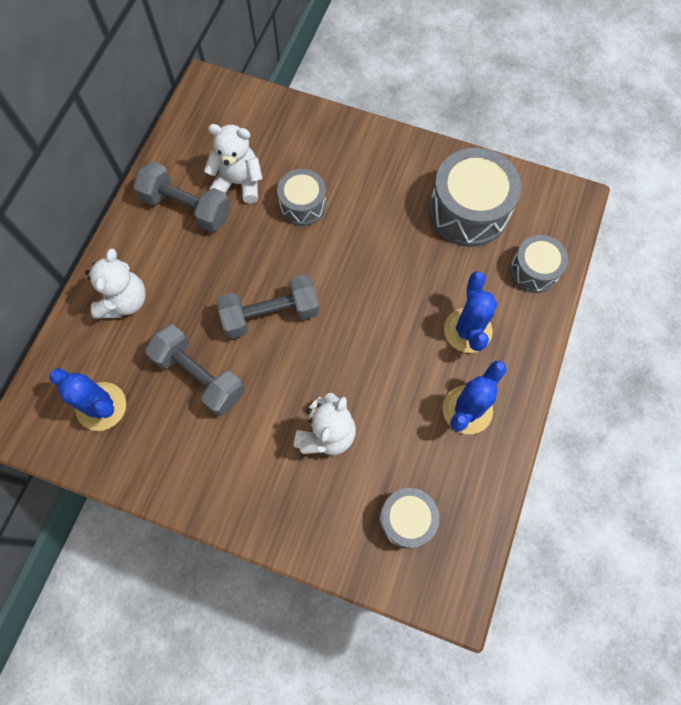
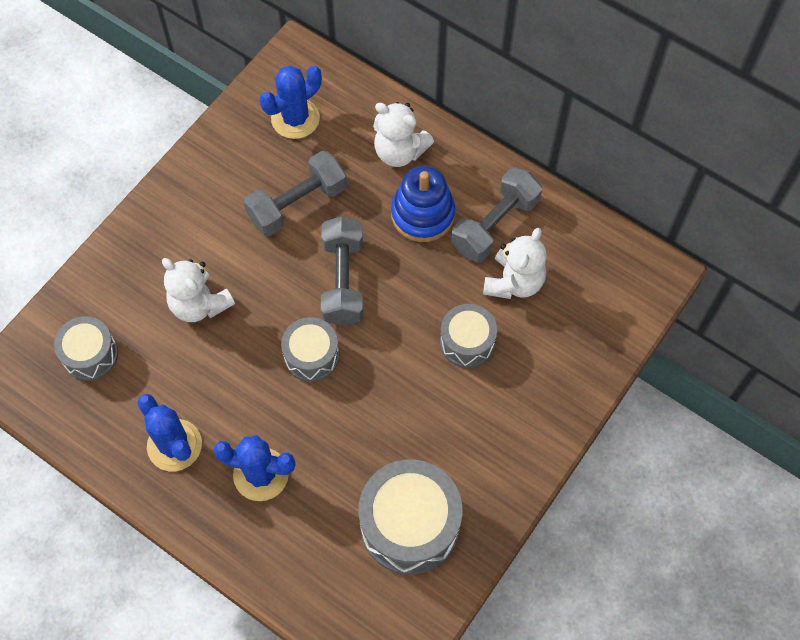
camera: 105 degrees right, 5 degrees down
grey drum [510,235,568,293] -> grey drum moved to [281,317,339,382]
none -> blue stacking toy [391,166,455,242]

